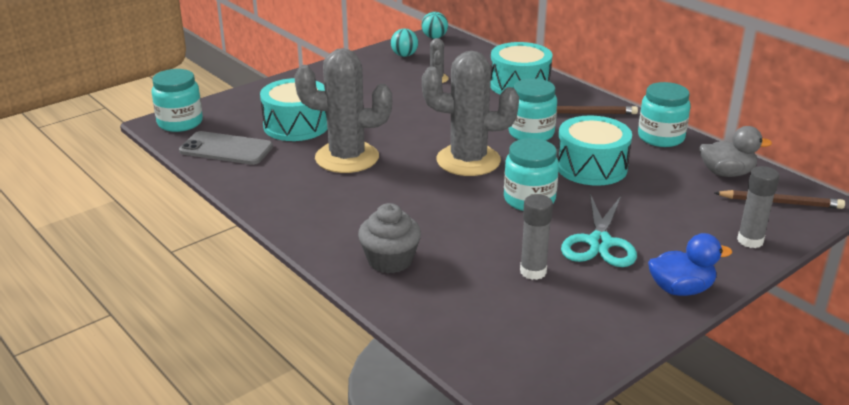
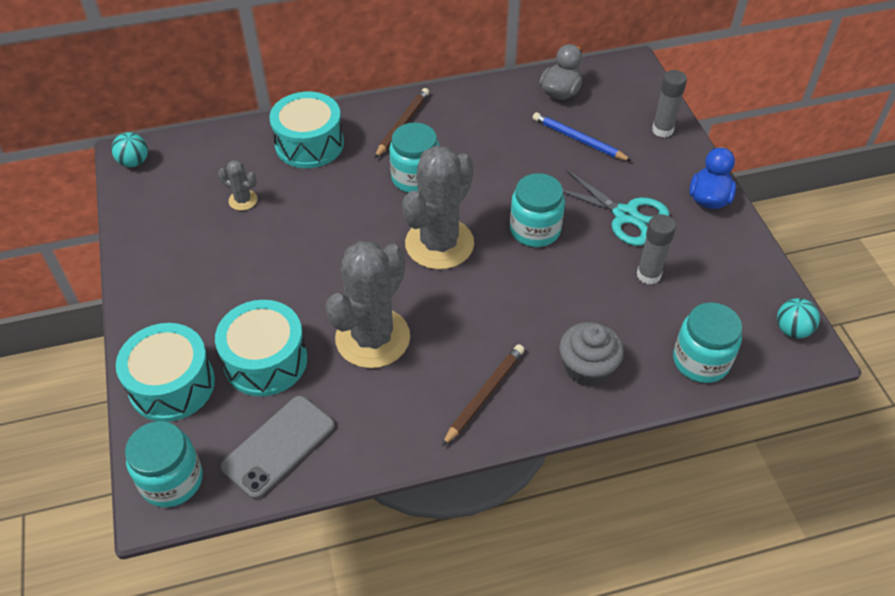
camera: 65 degrees left, 20 degrees up
turquoise ball [391,29,418,57] -> turquoise ball moved to [777,298,820,338]
turquoise drum [557,115,632,186] -> turquoise drum moved to [116,323,215,422]
turquoise jar [638,82,691,147] -> turquoise jar moved to [673,302,742,383]
brown pencil [714,190,845,209] -> brown pencil moved to [442,344,525,446]
none -> blue pencil [533,112,632,161]

